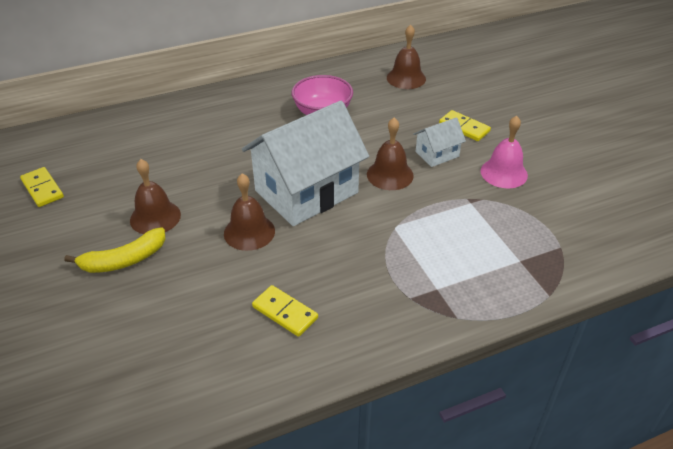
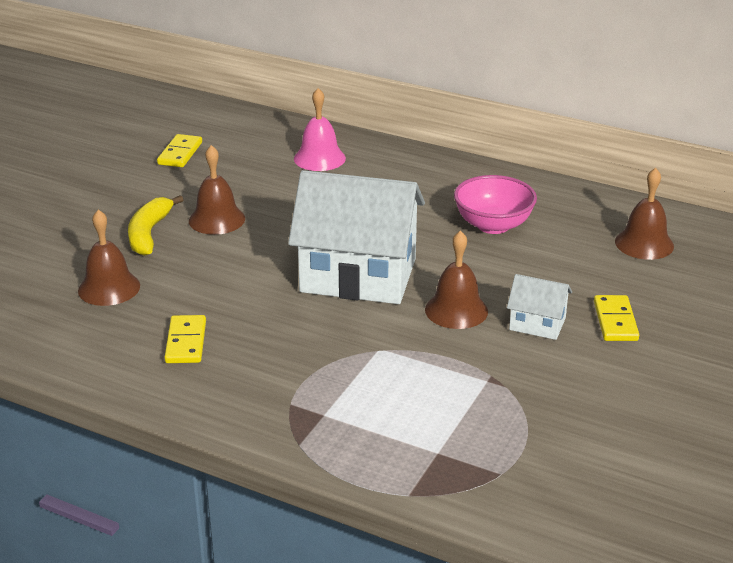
camera: 50 degrees right, 10 degrees down
yellow banana [64,228,165,273] -> yellow banana turned 75 degrees clockwise [128,195,183,256]
brown bell [224,173,275,251] -> brown bell moved to [78,209,140,306]
pink bell [481,116,528,188] -> pink bell moved to [294,88,346,171]

